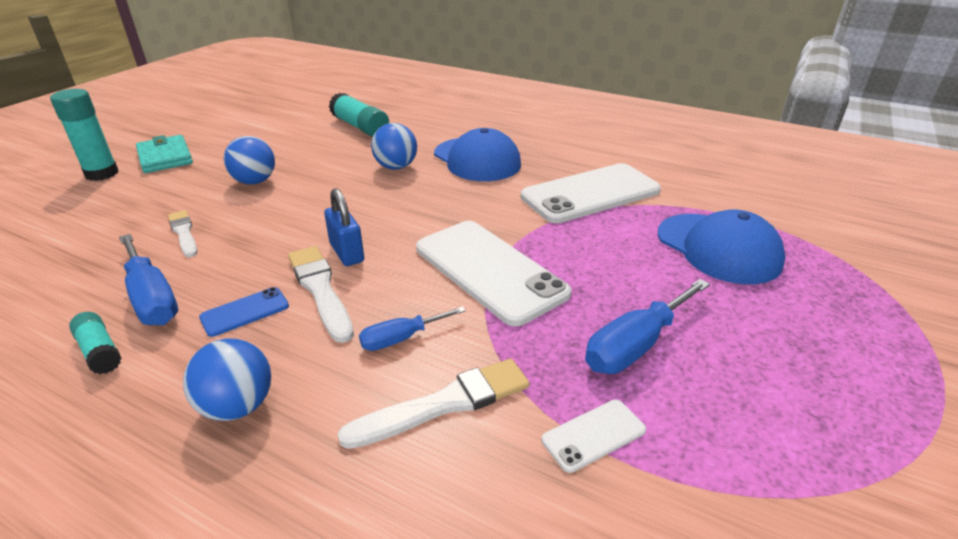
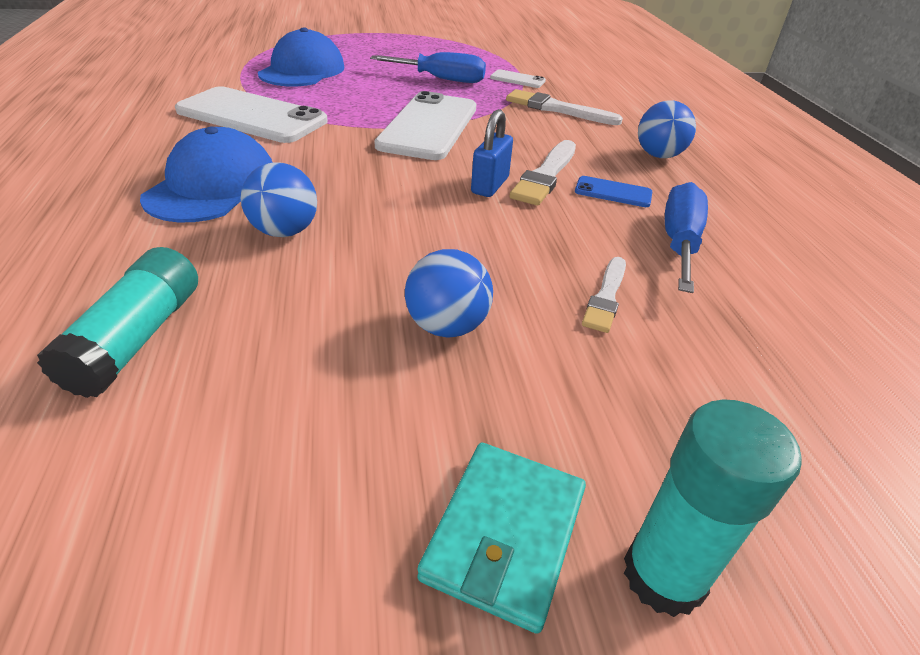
camera: 130 degrees left, 5 degrees up
turquoise glue stick [69,312,121,374] -> none
blue screwdriver [359,306,466,351] -> none

